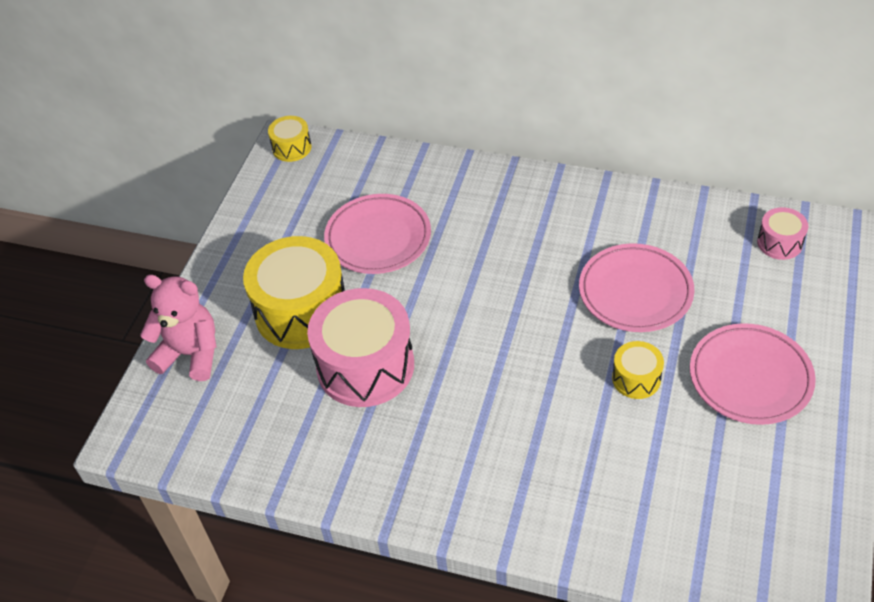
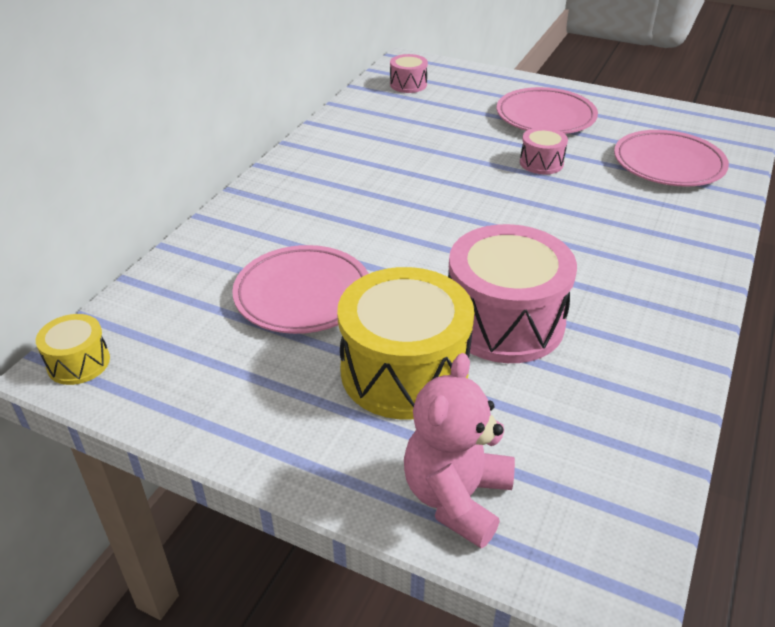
camera: 85 degrees left, 10 degrees down
pink plate [579,243,694,332] -> pink plate moved to [614,130,729,187]
yellow drum [612,341,664,399] -> pink drum [520,127,568,175]

